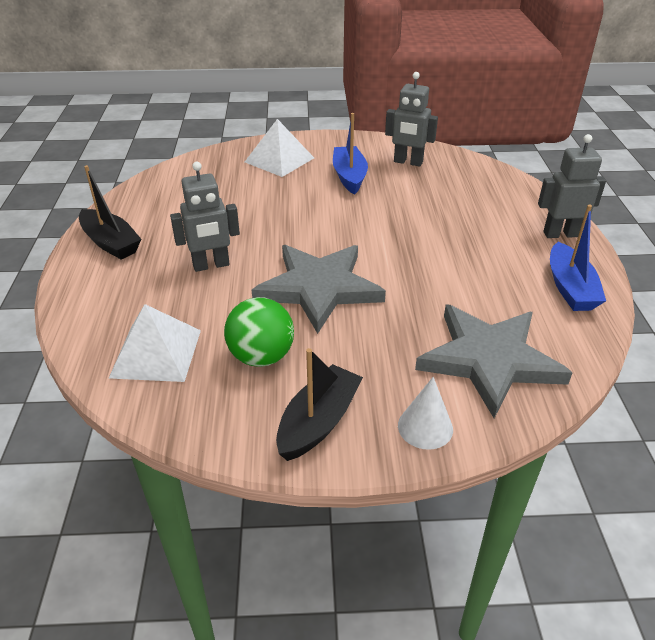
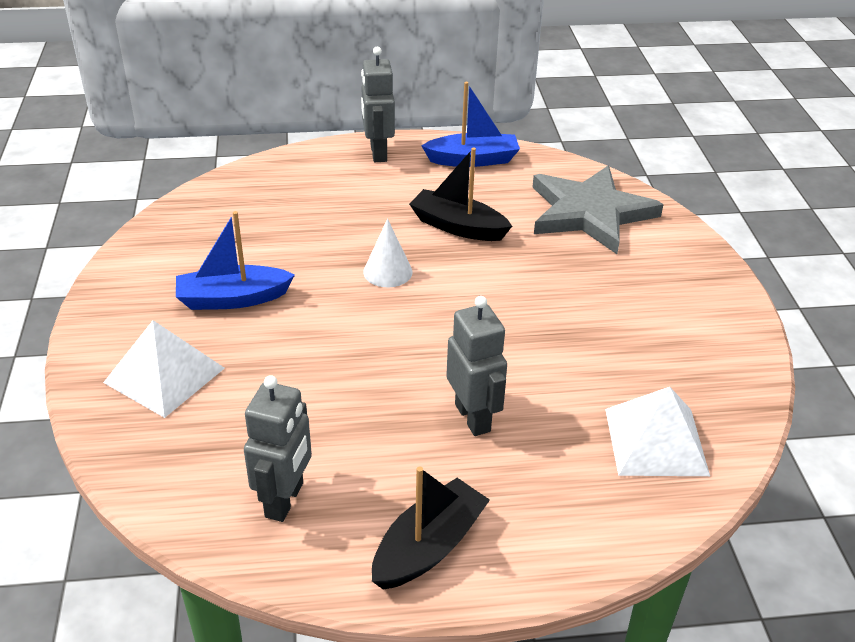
camera: 95 degrees left, 0 degrees up
green ball [224,297,294,367] -> none
grey star [252,245,386,334] -> none
black boat [276,348,363,461] -> black boat moved to [409,147,512,241]
grey robot [385,72,438,167] -> grey robot moved to [244,375,312,522]
white cone [398,377,453,450] -> white cone moved to [363,219,413,287]

